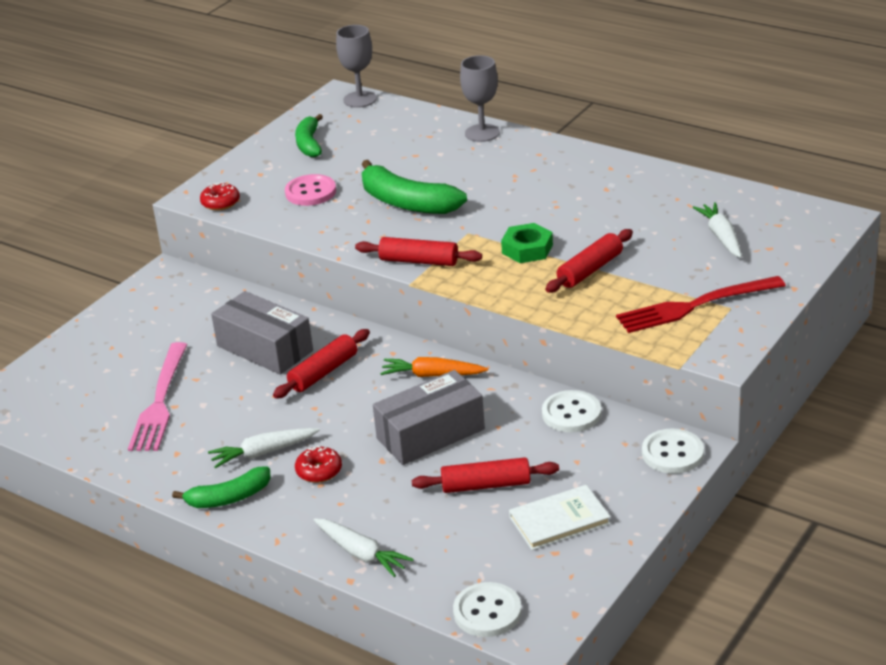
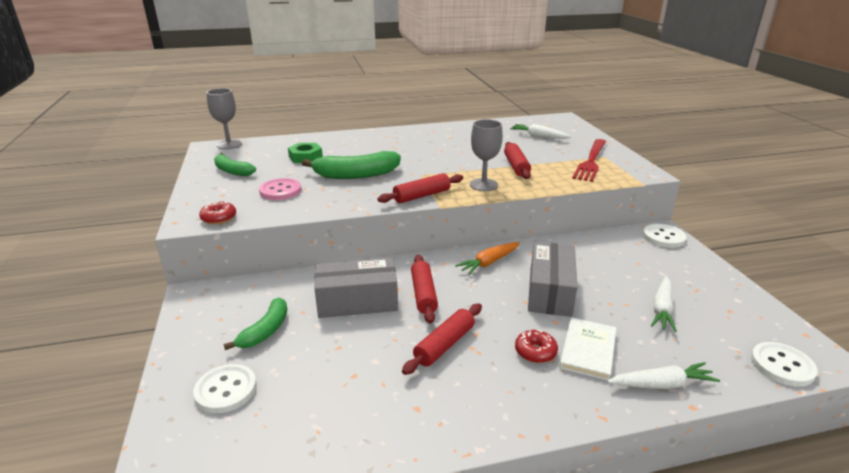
camera: 50 degrees left, 5 degrees down
pink fork [128,342,187,451] -> none
green banana [172,467,271,508] -> green banana moved to [223,298,287,350]
white carrot [208,428,320,468] -> white carrot moved to [651,276,677,332]
red rolling pin [411,457,559,493] -> red rolling pin moved to [402,304,482,375]
grey goblet [460,55,500,142] -> grey goblet moved to [470,119,503,191]
green nut [501,223,553,263] -> green nut moved to [288,143,323,163]
white book [509,485,611,550] -> white book moved to [559,317,616,380]
white button [542,390,601,433] -> white button moved to [193,364,257,413]

